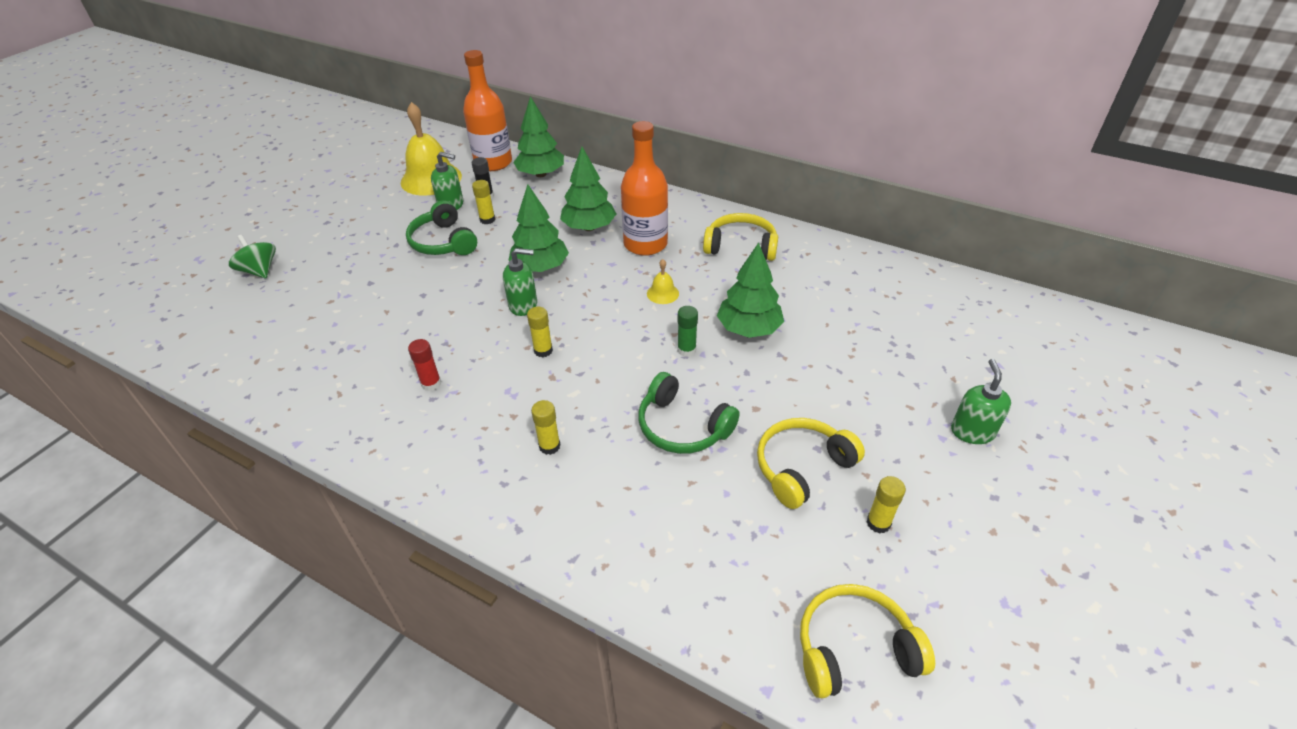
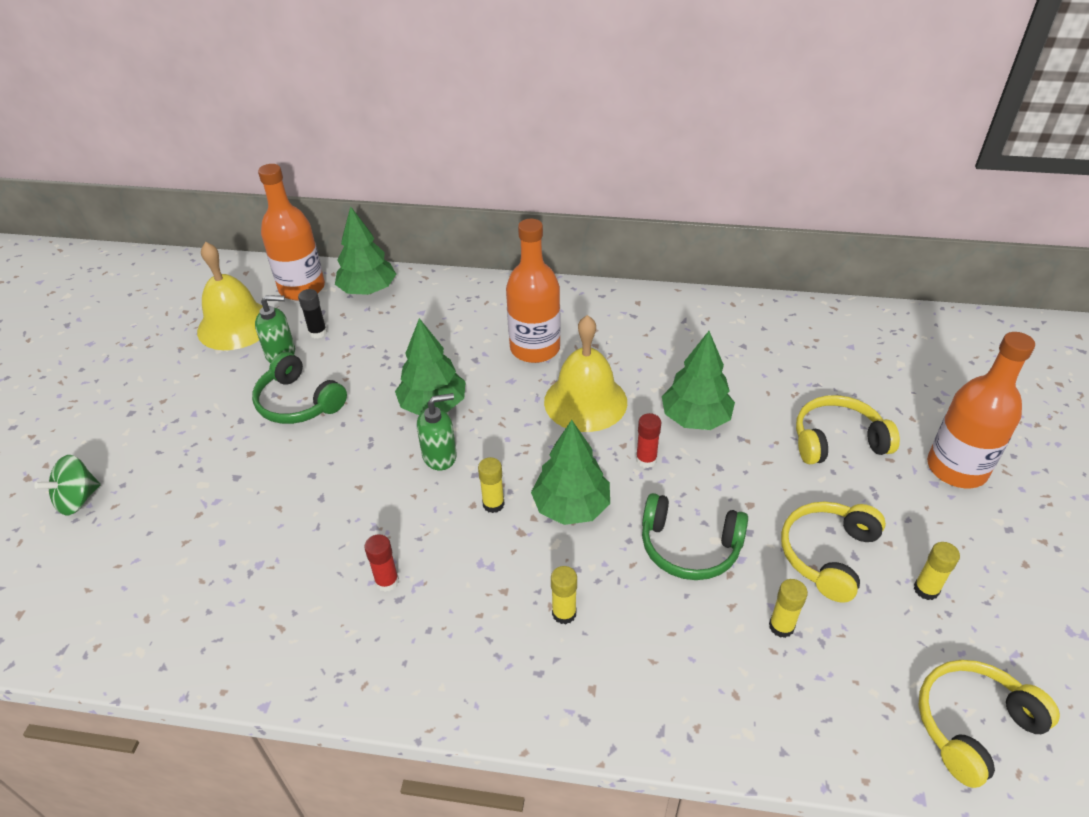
camera: 20 degrees left, 0 degrees up
green spinning top [229,235,276,278] -> green spinning top turned 75 degrees counterclockwise [34,455,101,515]
yellow glue stick [472,180,495,224] -> yellow glue stick moved to [769,579,808,638]
green tree [560,147,616,231] -> green tree moved to [531,420,610,525]
yellow bell [647,259,679,304] -> yellow bell [544,315,627,432], size x2.28
green glue stick [677,306,698,357] -> red glue stick [636,413,661,468]
yellow headphones [703,213,778,261] -> yellow headphones moved to [796,395,900,464]
green soap dispenser [951,359,1011,444] -> orange bottle [927,332,1035,488]

